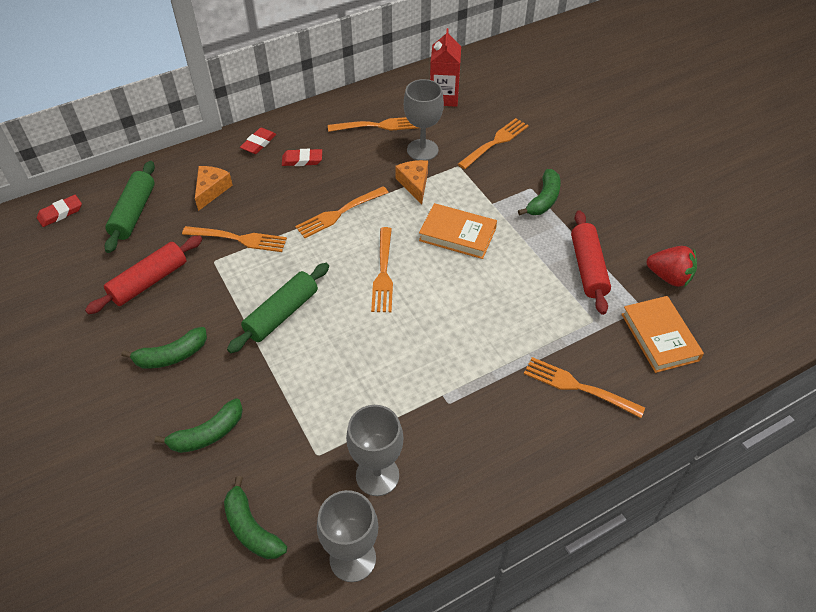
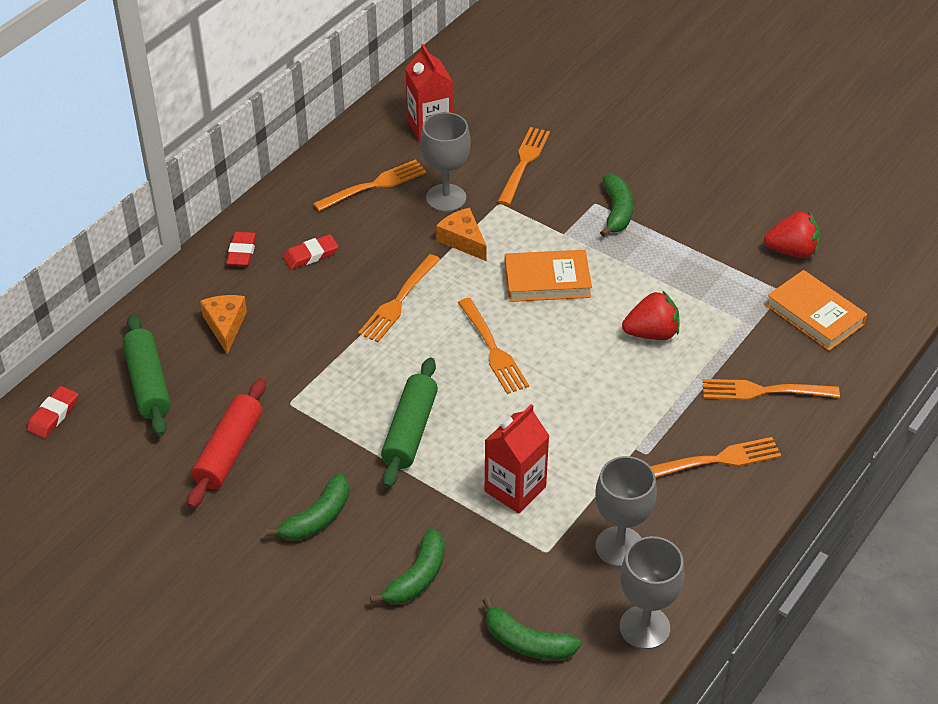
camera: 25 degrees left, 5 degrees down
orange fork [182,226,287,252] -> orange fork moved to [650,437,782,477]
red rolling pin [571,210,611,315] -> none
none -> red carton [485,404,549,514]
none -> red strawberry [622,291,680,340]

